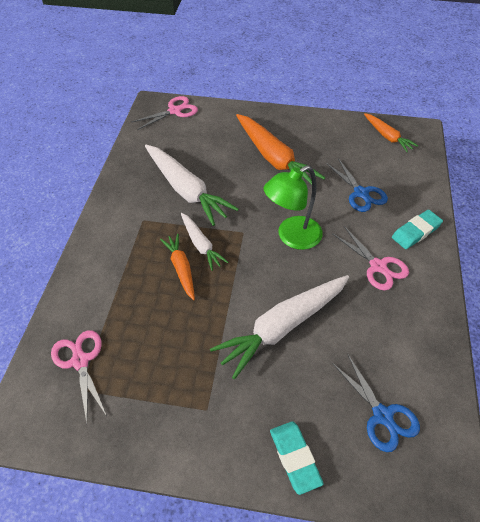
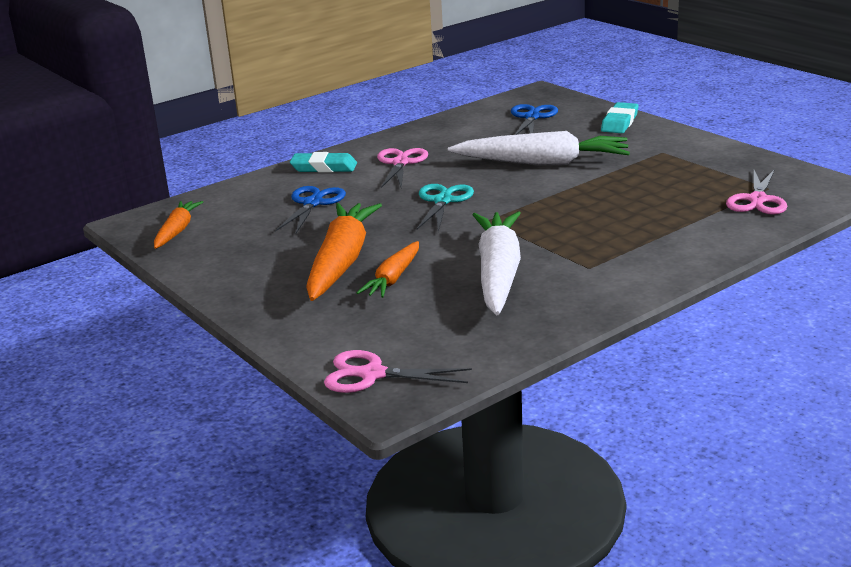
camera: 135 degrees left, 25 degrees down
orange carrot [160,234,195,301] -> orange carrot moved to [357,241,419,298]
white carrot [181,213,229,271] -> none
green lamp [264,165,323,250] -> turquoise scissors [417,184,474,232]

